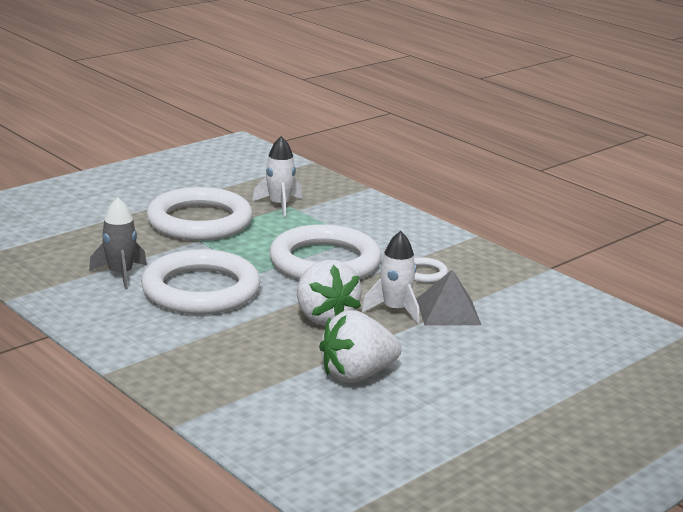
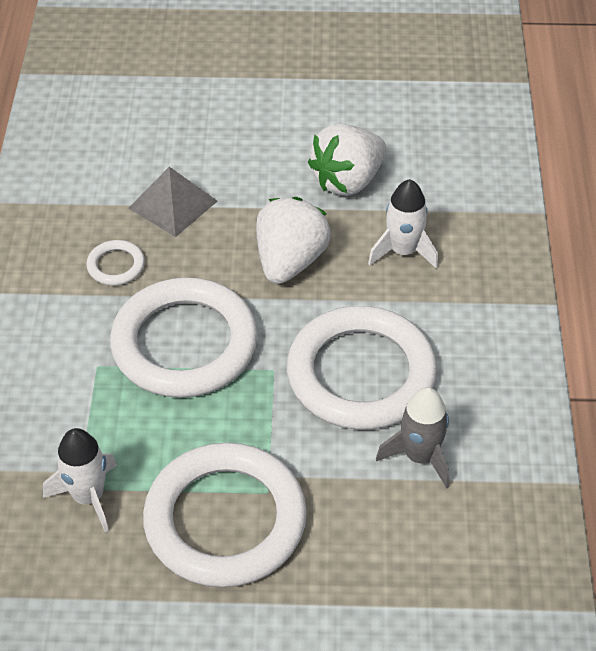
camera: 135 degrees left, 25 degrees up
white strawberry [319,310,402,383] -> white strawberry turned 120 degrees clockwise [308,124,386,196]
white rocket [362,231,419,324] -> white rocket moved to [368,179,438,269]

